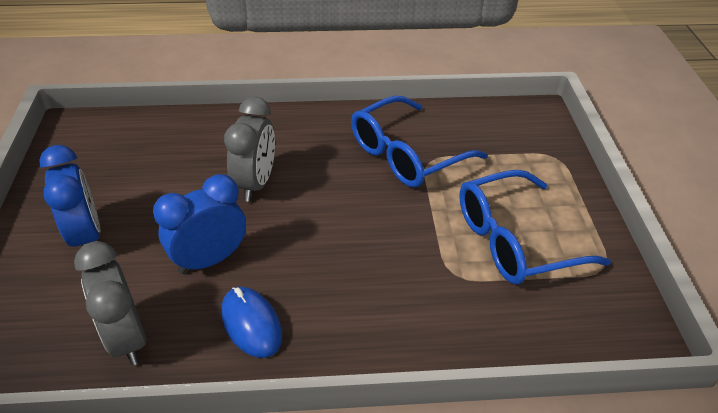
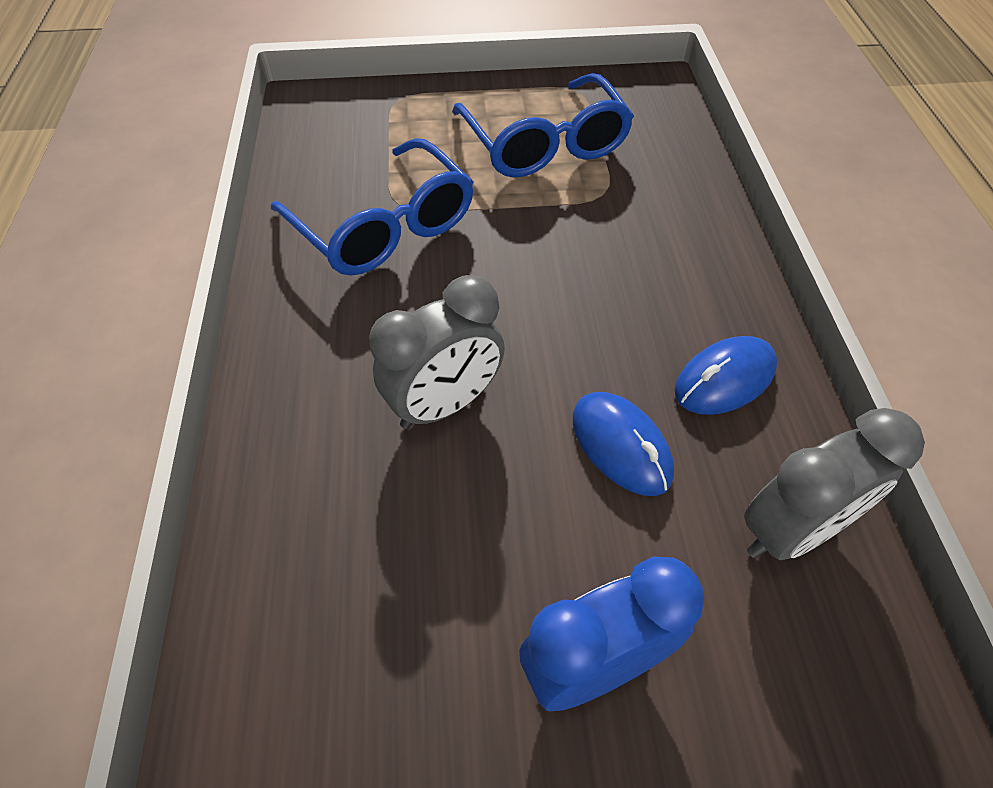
camera: 90 degrees left, 10 degrees up
blue clock [153,174,246,274] -> blue mouse [573,392,674,496]
grey clock [224,97,275,202] -> grey clock turned 135 degrees clockwise [369,275,505,429]

